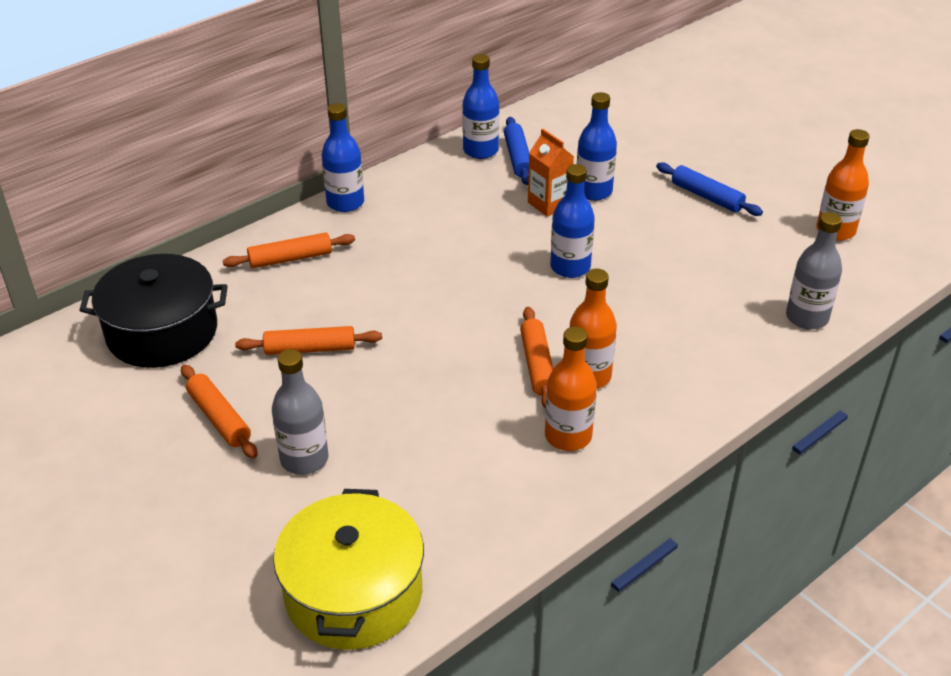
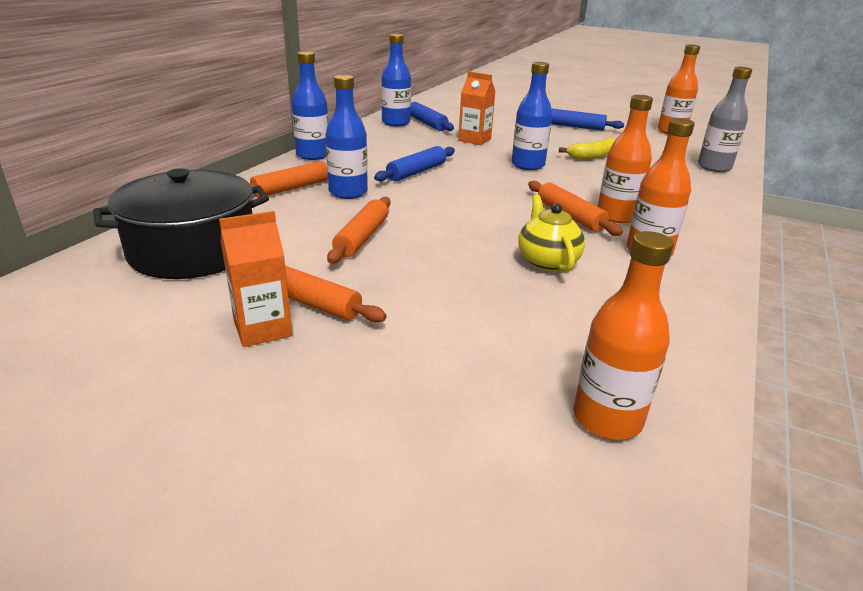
camera: 25 degrees left, 10 degrees down
orange rolling pin [235,326,382,355] -> orange rolling pin turned 45 degrees counterclockwise [327,197,391,263]
grey bottle [272,349,328,475] -> none
yellow pot [273,489,424,650] -> orange bottle [573,231,674,440]
blue bottle [577,92,617,201] -> blue bottle moved to [325,75,368,199]
none -> orange carton [219,211,292,347]
none -> blue rolling pin [374,146,455,181]
none -> yellow teapot [518,194,585,272]
none -> yellow banana [559,138,615,160]

